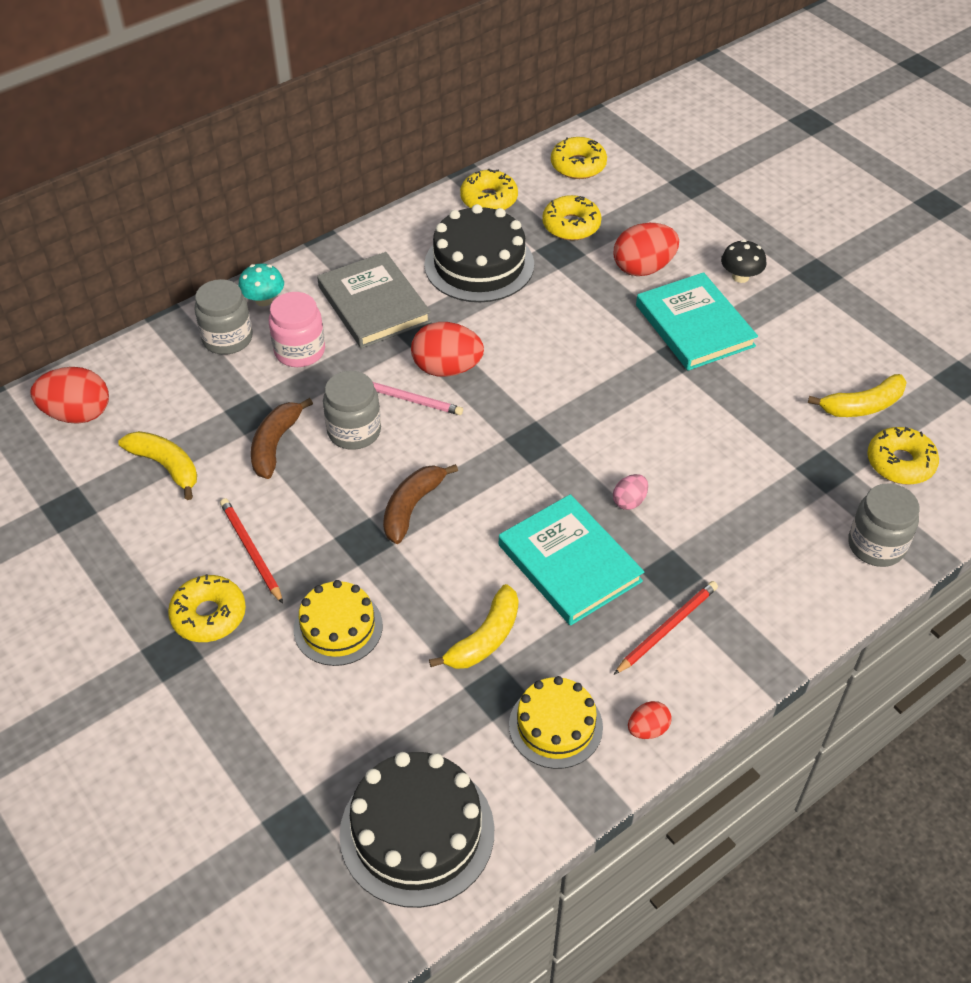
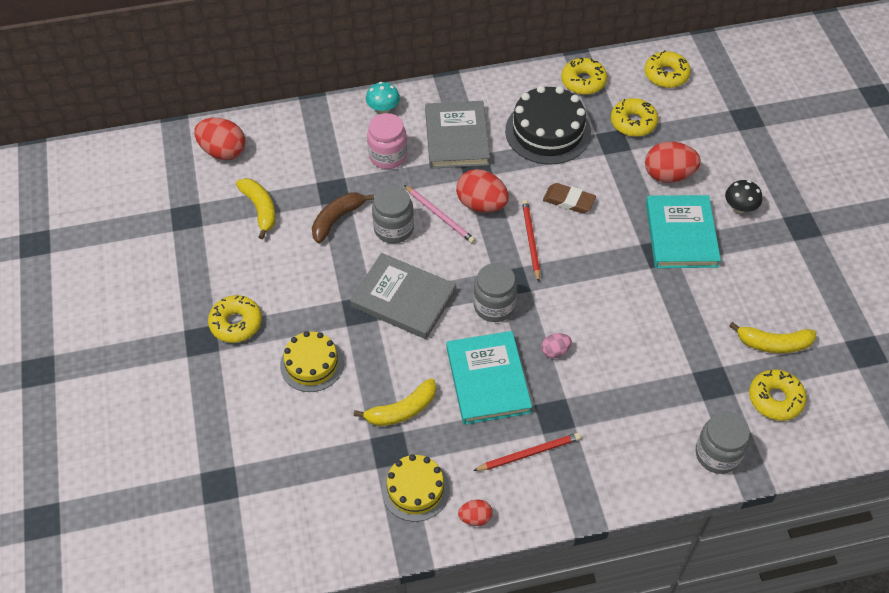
camera: 25 degrees right, 5 degrees up
grey jar [194,279,253,355] -> grey jar moved to [473,263,517,322]
red pencil [220,498,283,604] -> red pencil moved to [522,200,540,282]
black cake [339,752,494,908] -> none
brown banana [383,464,458,544] -> grey book [350,253,456,339]
none -> brown eraser [543,183,596,213]

